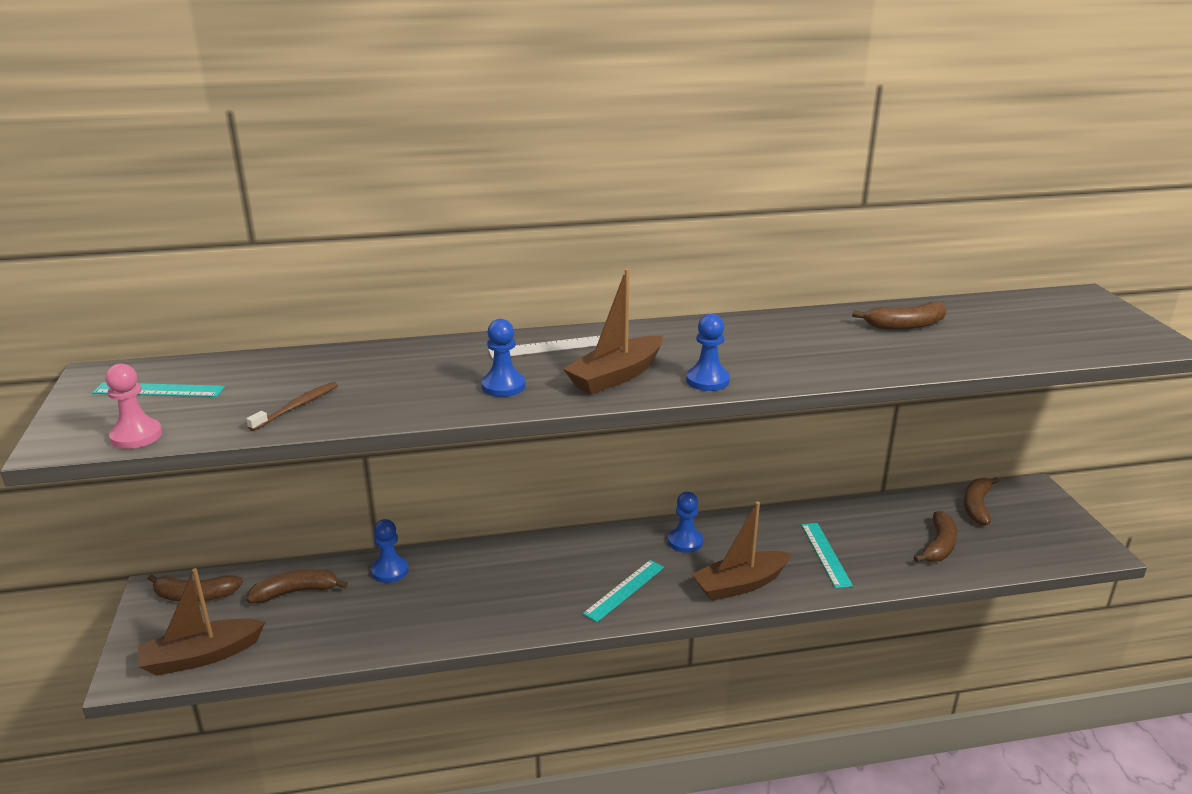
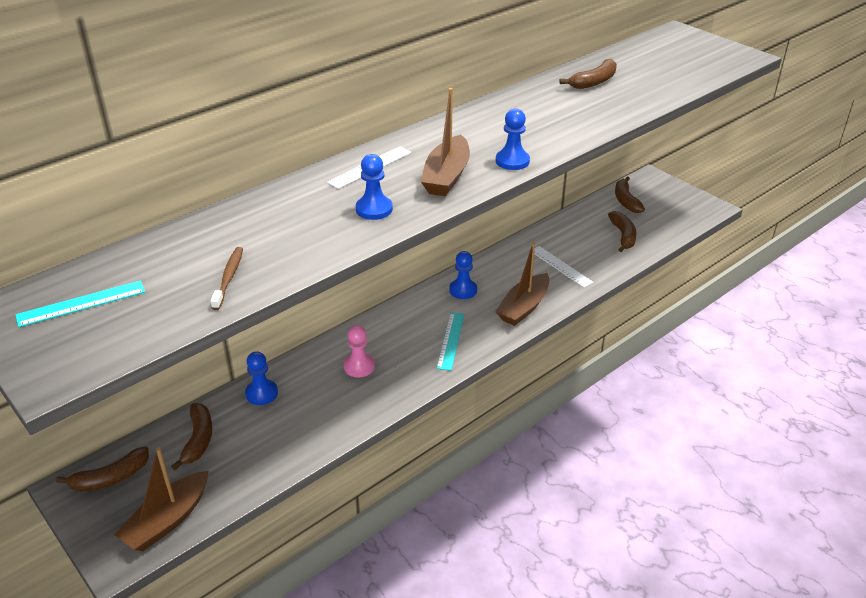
camera: 30 degrees left, 10 degrees up
pink pawn [105,363,162,449] -> pink pawn moved to [344,325,375,377]
brown banana [246,569,348,603] -> brown banana turned 135 degrees clockwise [171,403,213,470]
turquoise ruler [802,523,853,588] -> white ruler [534,246,594,288]

